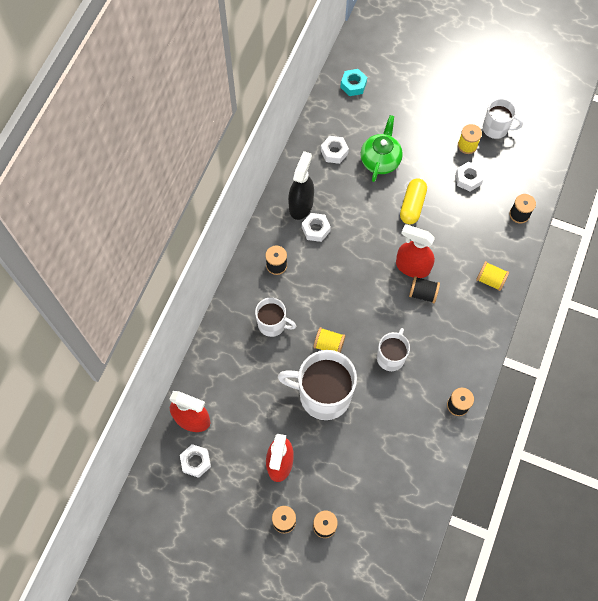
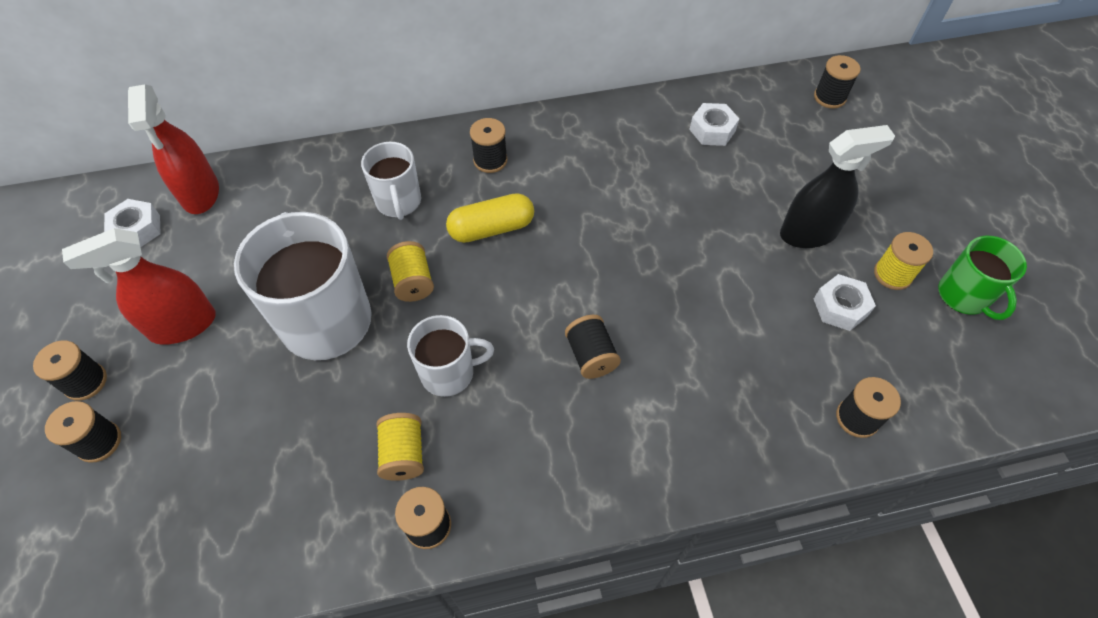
camera: 55 degrees right, 10 degrees down
black spray bottle [288,151,314,220] -> black spray bottle moved to [780,125,895,248]
white nut [302,213,331,242] -> none
turquoise nut [340,69,367,96] -> black spool [814,55,861,108]
green teapot [361,115,403,182] -> none
red spray bottle [396,224,435,278] -> none
yellow capsule [400,178,427,224] -> yellow capsule moved to [446,193,534,243]
yellow spool [476,261,509,291] -> yellow spool moved to [376,413,424,481]
white mug [483,99,523,139] -> green mug [938,236,1027,320]

